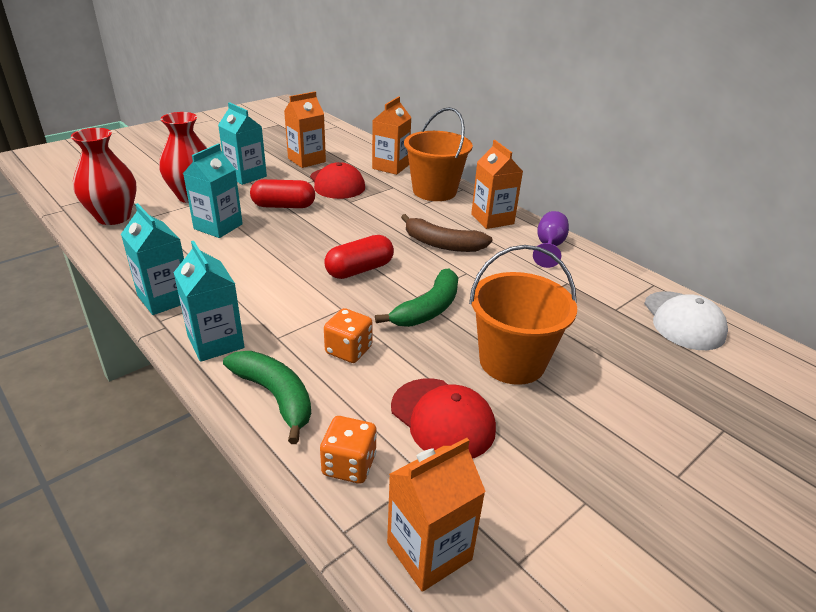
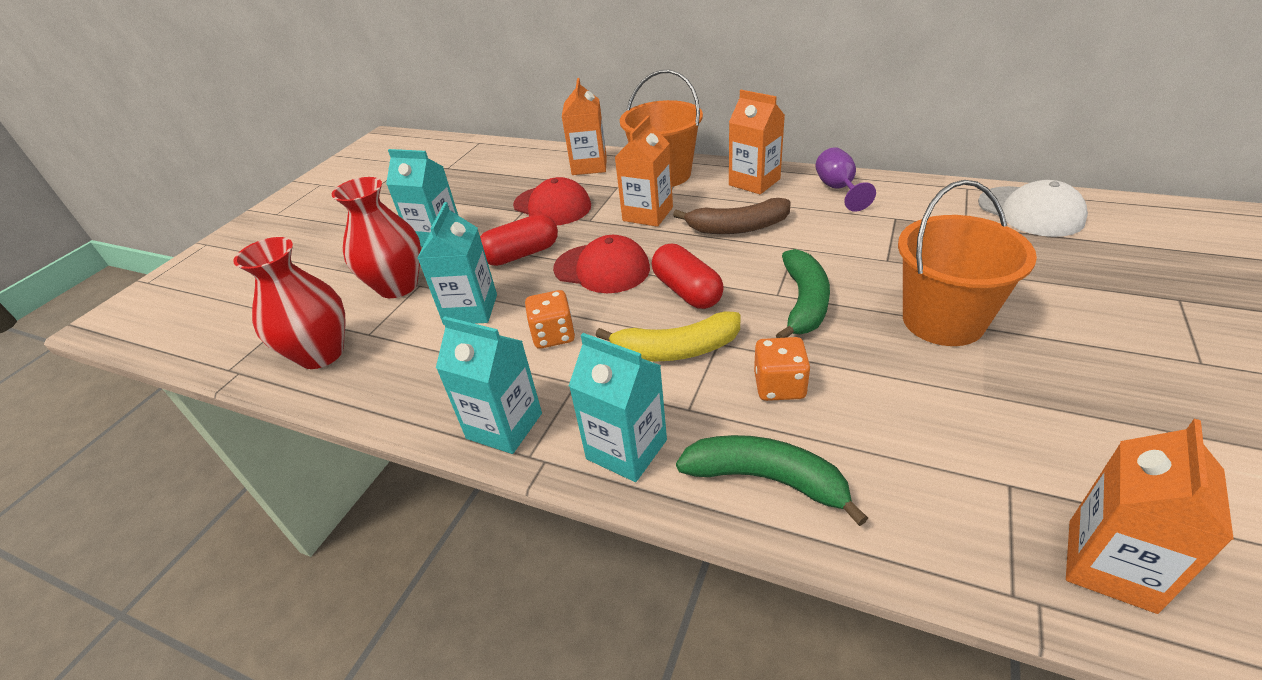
camera: 20 degrees left, 5 degrees up
orange carton [284,91,326,168] -> orange carton moved to [615,116,673,227]
orange dice [320,416,377,484] -> orange dice moved to [525,290,575,349]
red capsule [324,235,394,279] -> red capsule turned 60 degrees counterclockwise [652,244,724,309]
red cap [391,378,496,459] -> red cap moved to [553,235,650,293]
none -> yellow banana [596,311,741,361]

